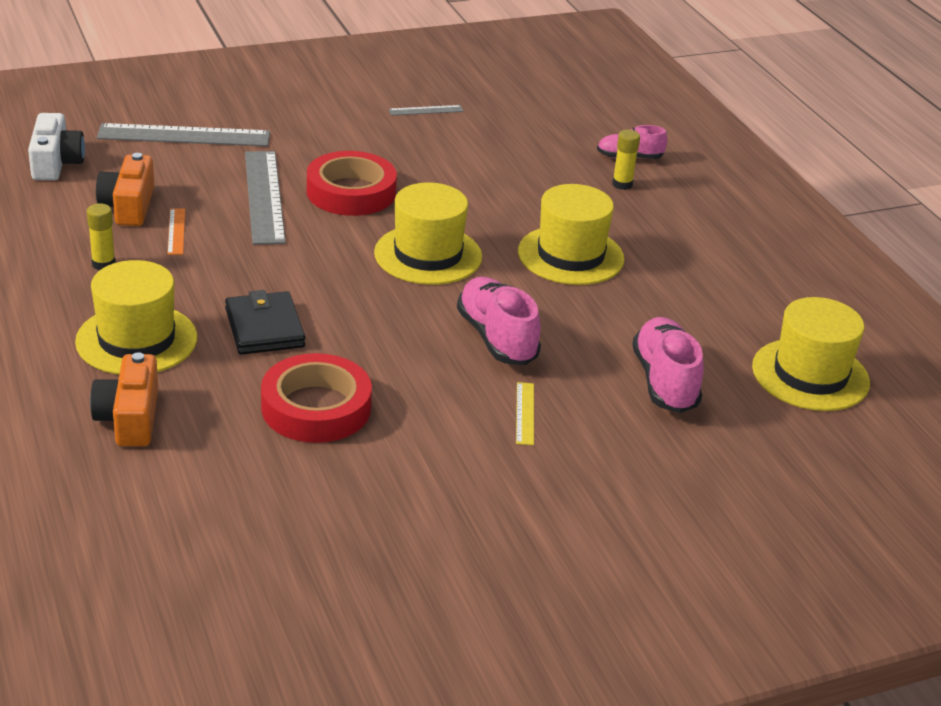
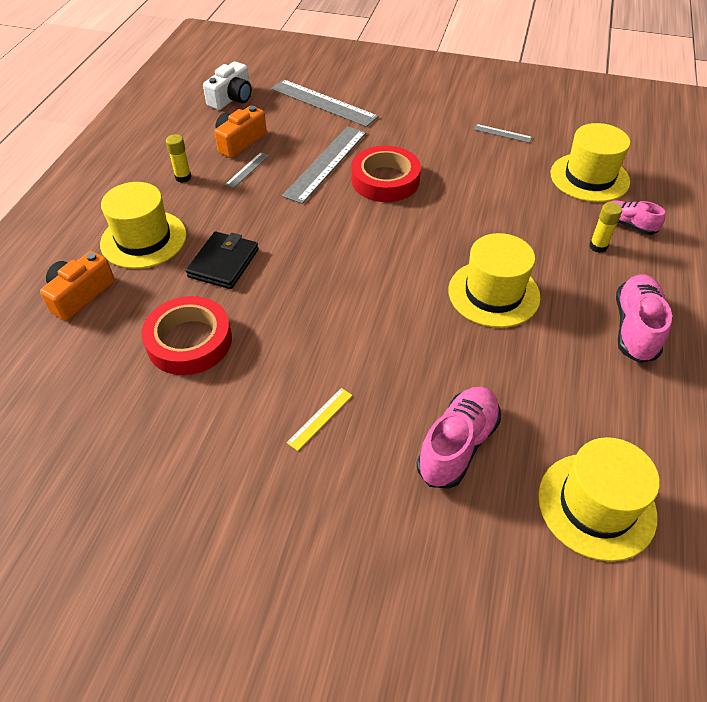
camera: 40 degrees right, 15 degrees up
orange ruler [167,208,185,255] -> grey ruler [225,152,269,188]
yellow hat [374,183,482,285] -> yellow hat moved to [550,123,630,202]
pink shoe [457,277,541,365] -> pink shoe moved to [616,275,672,363]

